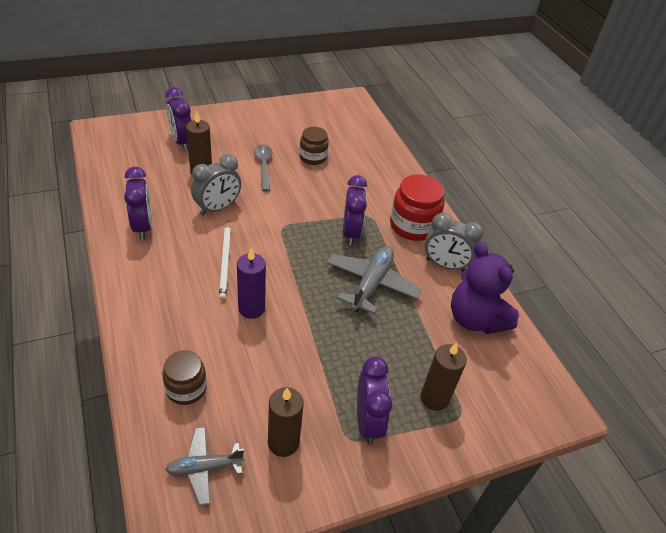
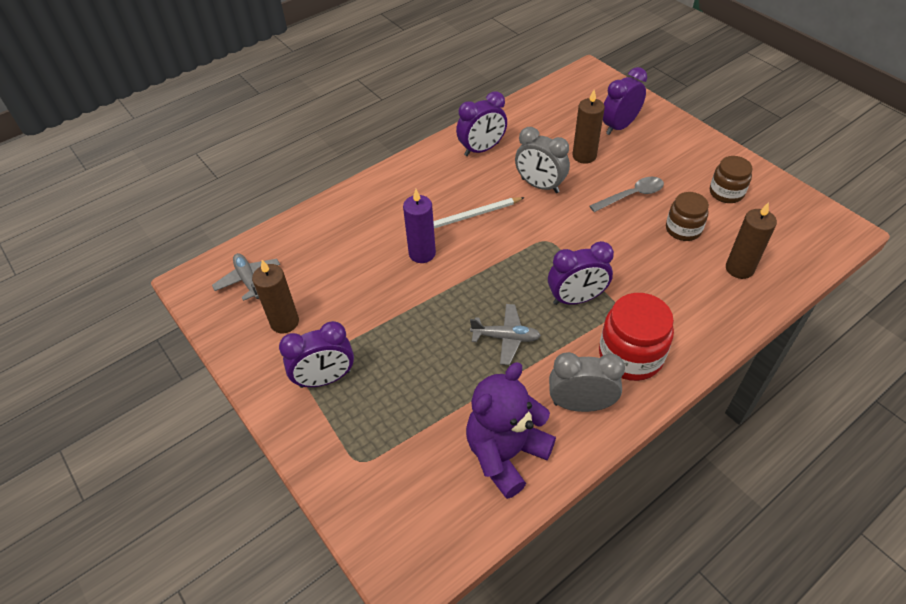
camera: 80 degrees right, 5 degrees up
brown jar [162,350,207,405] -> brown jar moved to [710,156,753,203]
grey plane [326,246,422,314] -> grey plane [470,304,541,365], size x0.63
brown candle [421,343,467,411] -> brown candle moved to [726,202,777,279]
grey clock [424,213,483,272] -> grey clock turned 90 degrees clockwise [549,352,625,412]

